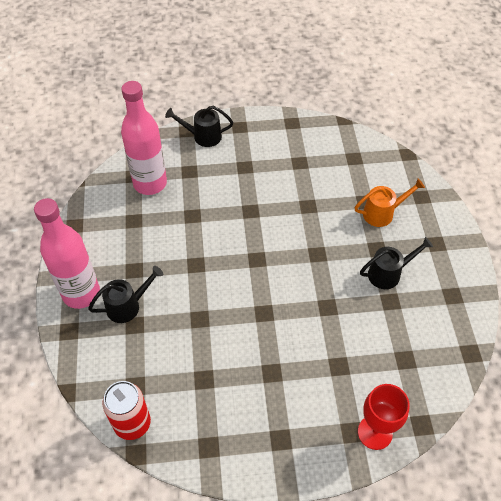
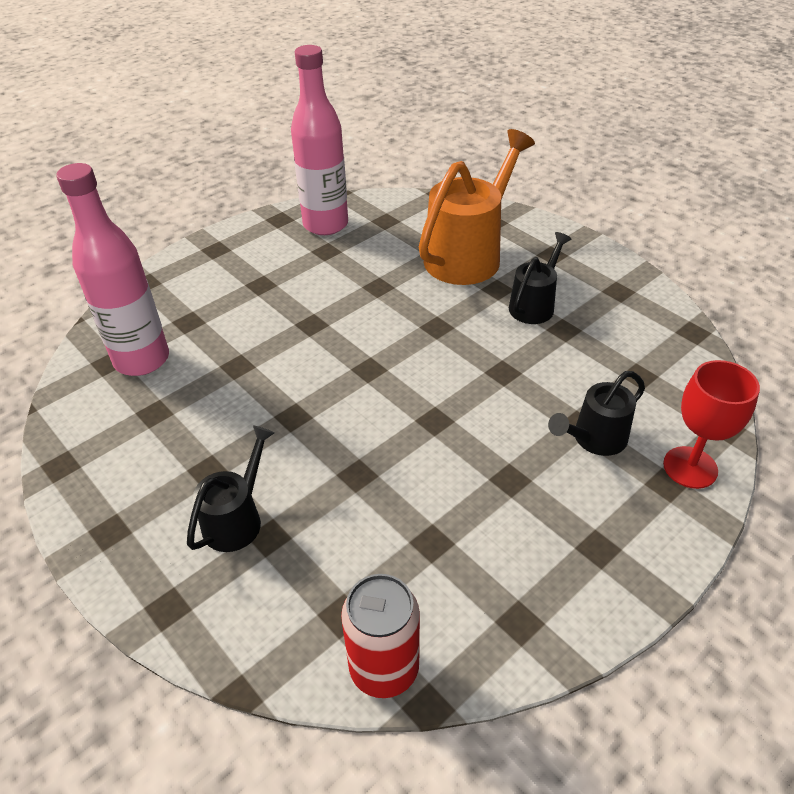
camera: 35 degrees left, 10 degrees down
pink bottle [34,198,100,309] -> pink bottle moved to [291,45,348,235]
black watering can [165,106,233,147] -> black watering can moved to [548,371,645,456]
orange watering can [355,178,425,227] -> orange watering can [419,129,535,285], size x1.83

